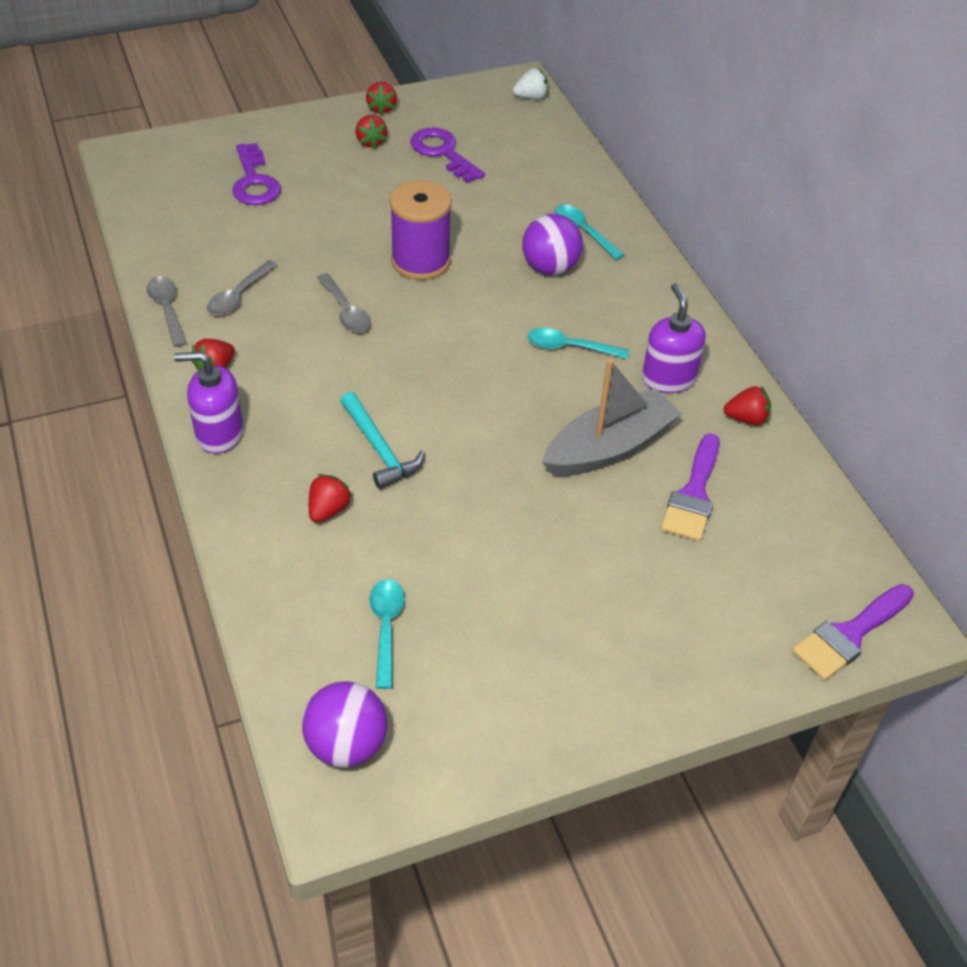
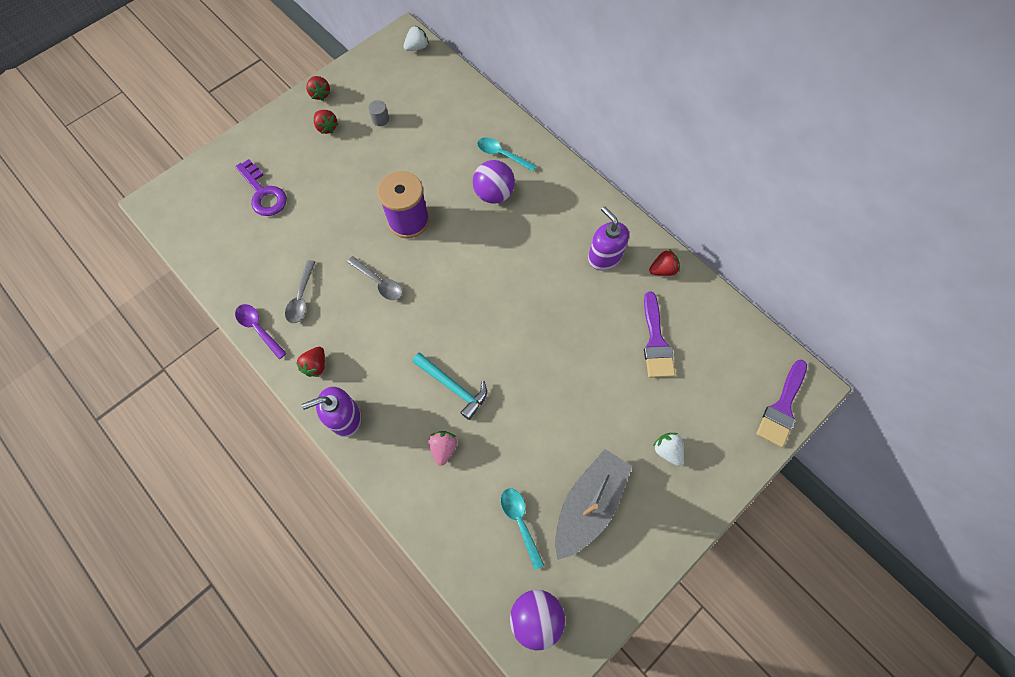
camera: 20 degrees left, 20 degrees up
grey spoon [147,276,187,347] -> purple spoon [235,304,287,359]
red strawberry [309,474,352,523] -> pink strawberry [428,431,457,466]
purple key [411,127,485,183] -> grey cylinder [368,100,389,126]
turquoise spoon [527,328,629,359] -> none
grey boat [542,359,682,476] -> grey boat moved to [555,449,632,560]
none -> white strawberry [653,433,684,466]

